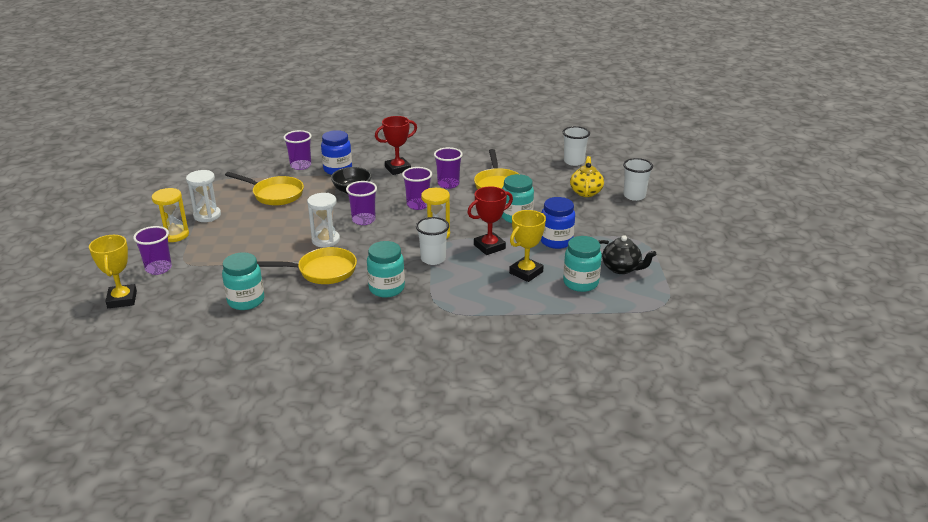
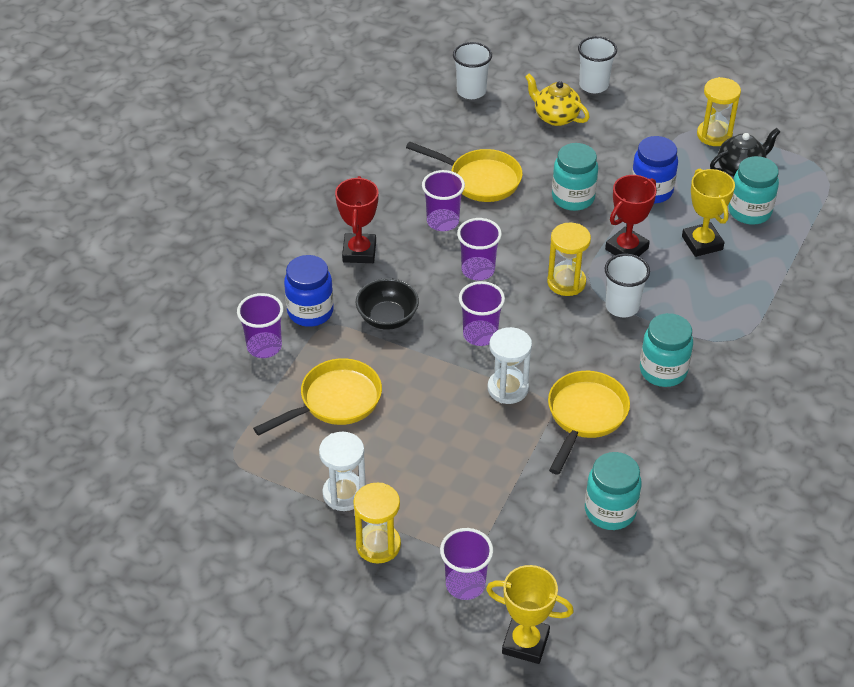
camera: 60 degrees left, 15 degrees up
red trophy [467,186,513,255] -> red trophy turned 45 degrees clockwise [605,175,657,256]
none -> yellow hourglass [697,77,741,146]

